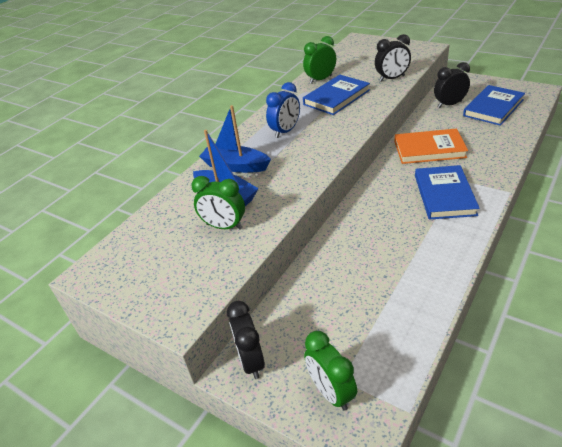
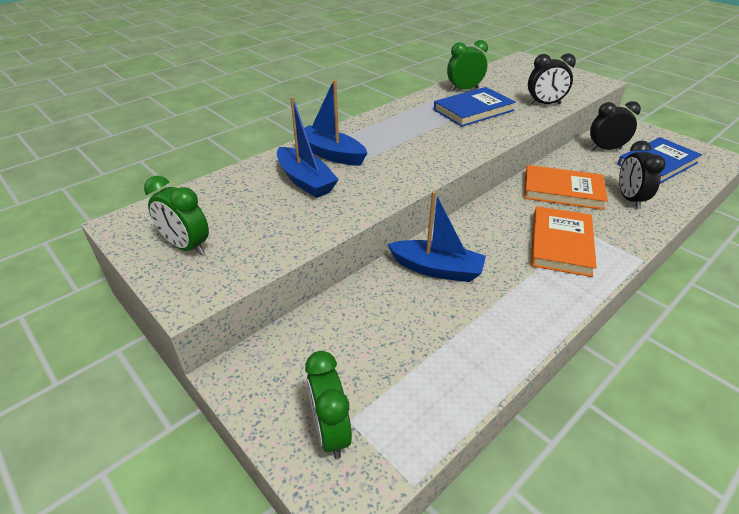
camera: 10 degrees right, 0 degrees up
green clock [192,176,245,230] -> green clock moved to [144,176,209,255]
black clock [227,301,265,379] -> black clock moved to [619,141,665,209]
blue clock [266,82,300,138] -> none
blue book [415,165,480,220] -> orange book [531,206,597,277]
none -> blue boat [387,191,486,282]

